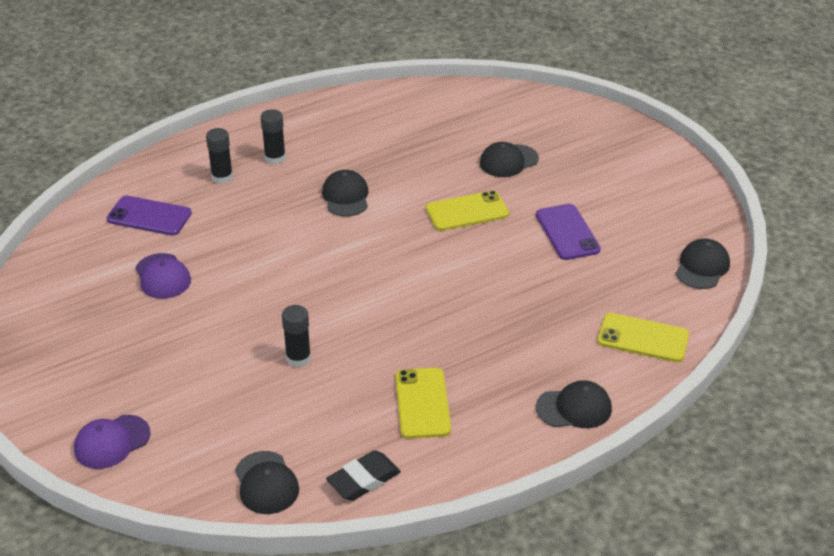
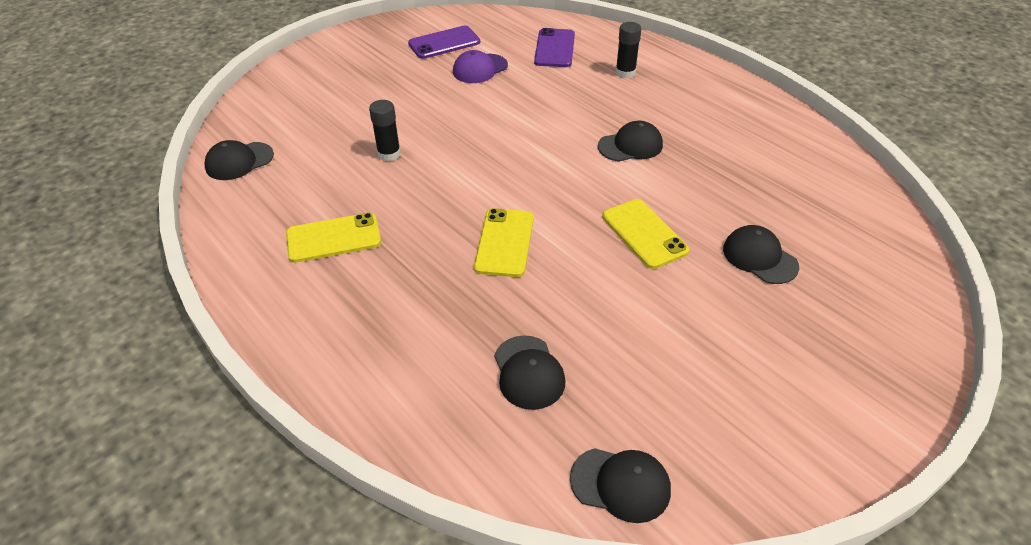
camera: 80 degrees right, 5 degrees up
purple cap [74,415,151,469] -> none
black glue stick [261,109,286,164] -> none
black eraser [326,450,401,501] -> none
purple phone [536,204,601,260] -> purple phone moved to [408,26,480,59]
black cap [536,380,612,428] -> black cap moved to [494,335,566,410]
yellow phone [597,313,689,362] -> yellow phone moved to [474,208,534,277]

